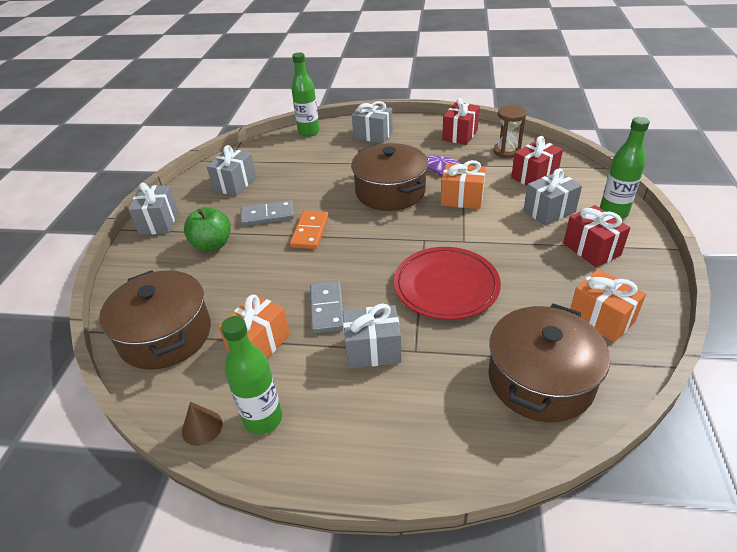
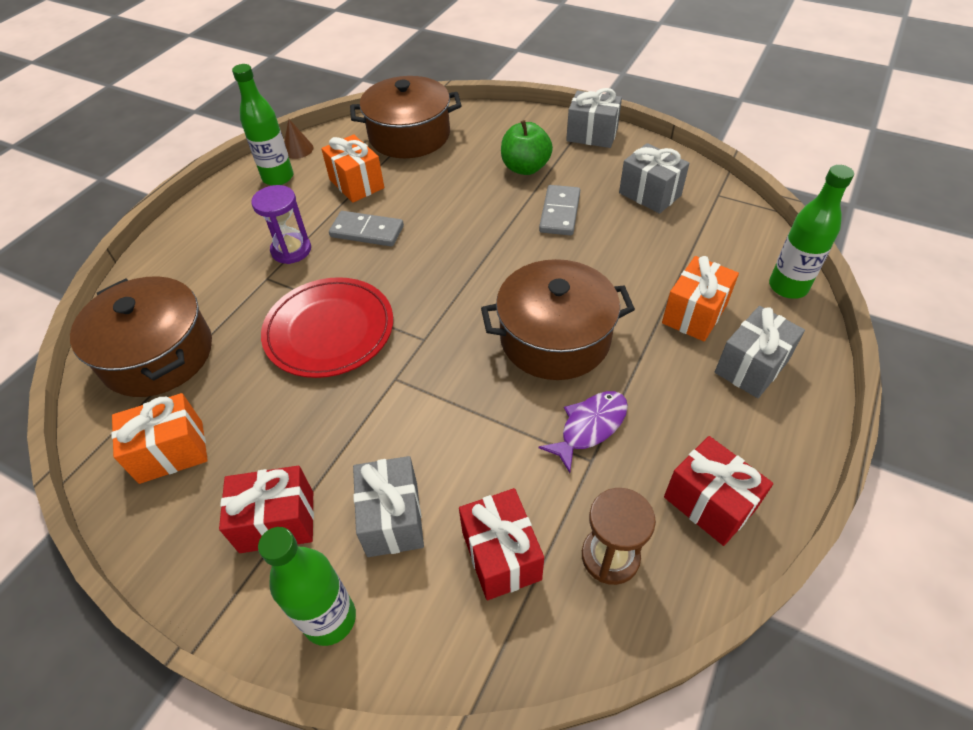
camera: 110 degrees right, 10 degrees up
orange domino [290,210,329,249] -> none
grey gift [343,303,402,369] -> purple hourglass [251,185,311,264]
orange gift [441,160,486,209] -> orange gift moved to [662,256,739,341]

